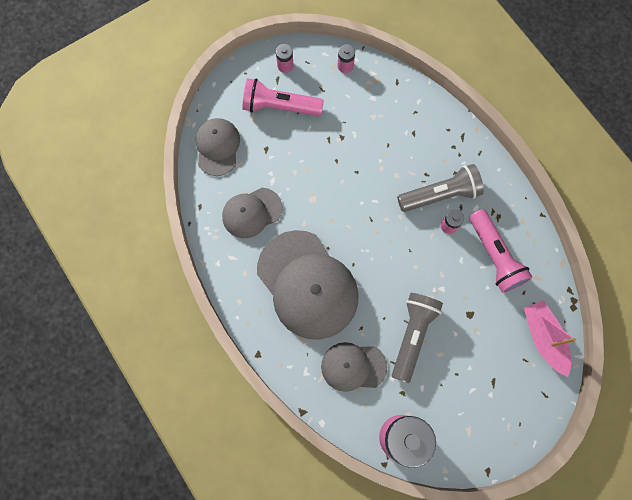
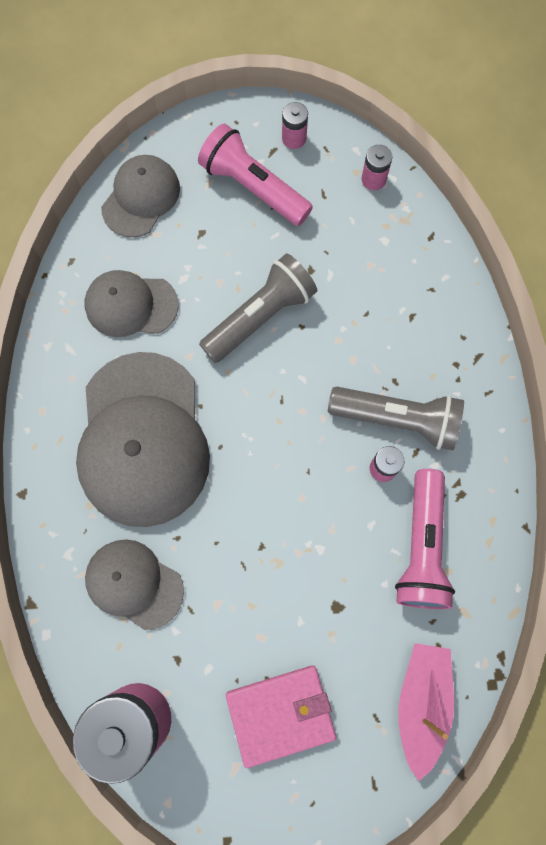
camera: 30 degrees right, 0 degrees up
grey flashlight [392,293,443,383] -> grey flashlight moved to [199,254,317,363]
none -> pink wallet [226,665,336,768]

